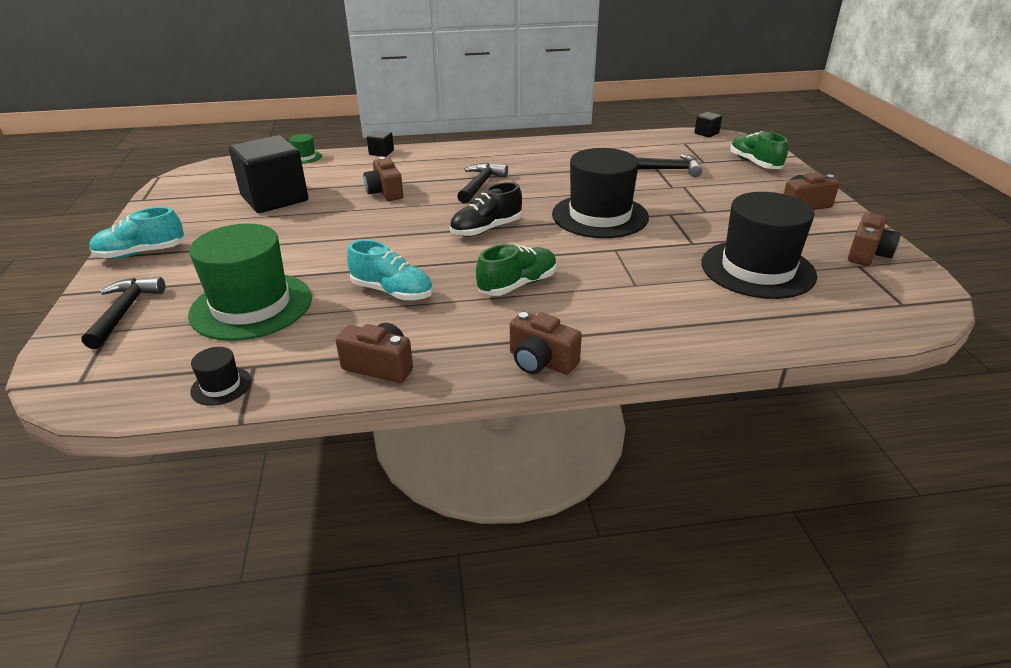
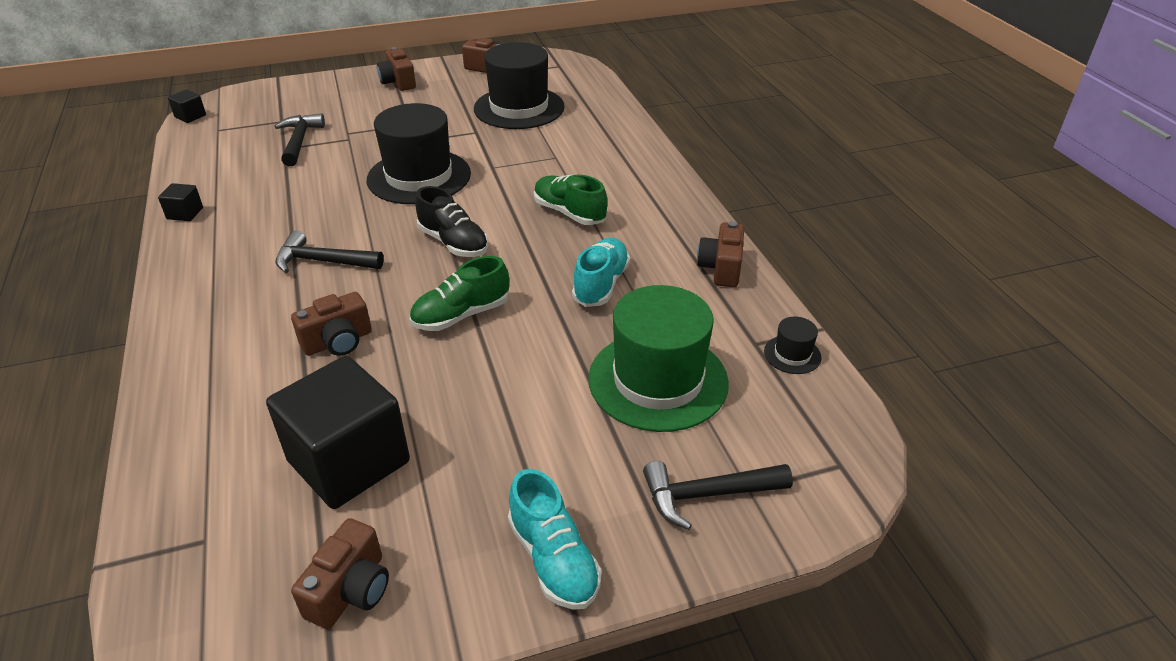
camera: 100 degrees left, 5 degrees up
green hat [289,134,322,164] -> none
black cube [367,130,394,157] -> black cube moved to [158,183,203,221]
brown camera [510,311,582,375] -> brown camera moved to [291,518,389,629]
green shoe [730,131,788,169] -> green shoe moved to [410,256,509,331]

